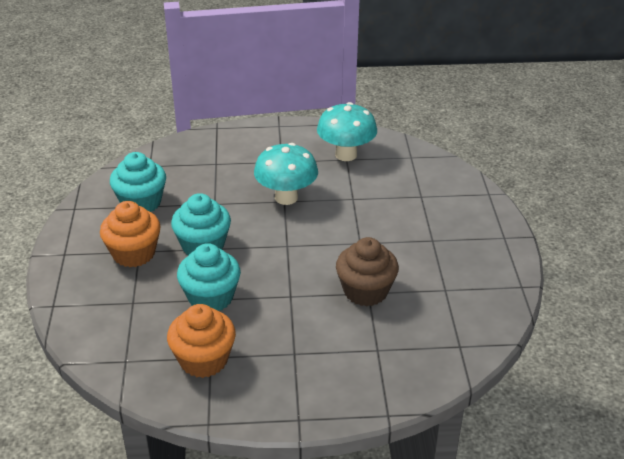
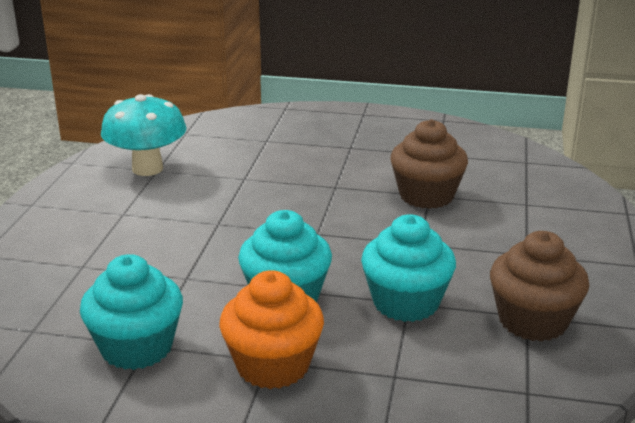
camera: 75 degrees left, 10 degrees down
orange cupcake [167,304,236,378] -> brown cupcake [490,231,589,342]
turquoise mushroom [254,143,318,205] -> none

